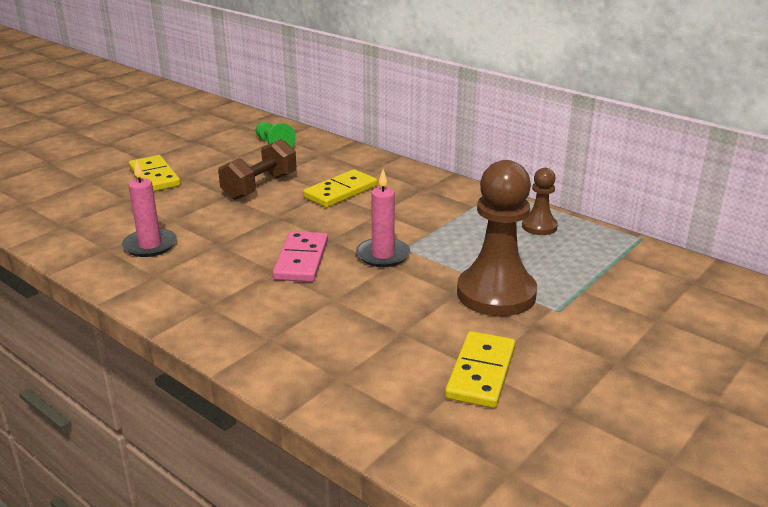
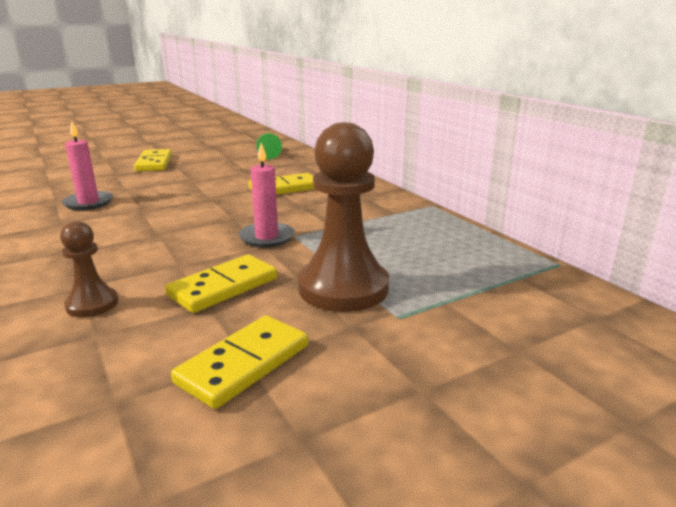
camera: 20 degrees right, 5 degrees down
brown dumbbell [218,139,296,200] -> none
pink domino [273,231,328,282] -> none
brown pawn [522,168,558,235] -> brown pawn moved to [60,221,118,317]
none -> yellow domino [165,254,277,313]

